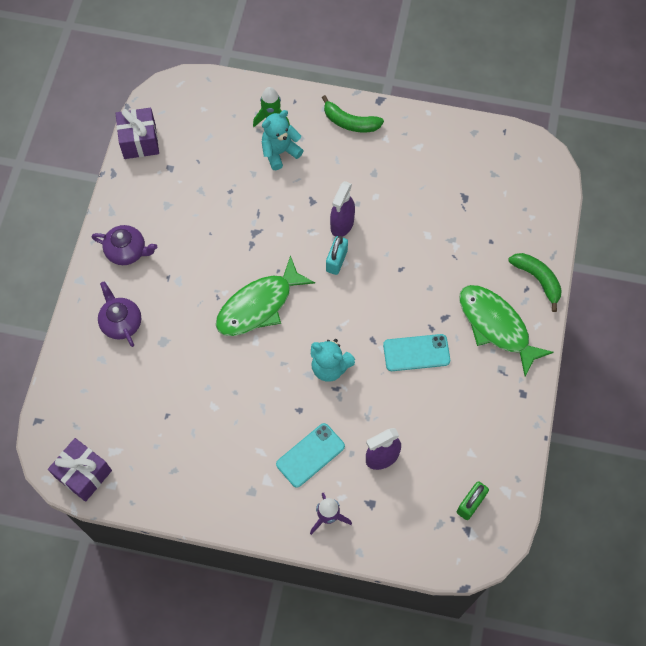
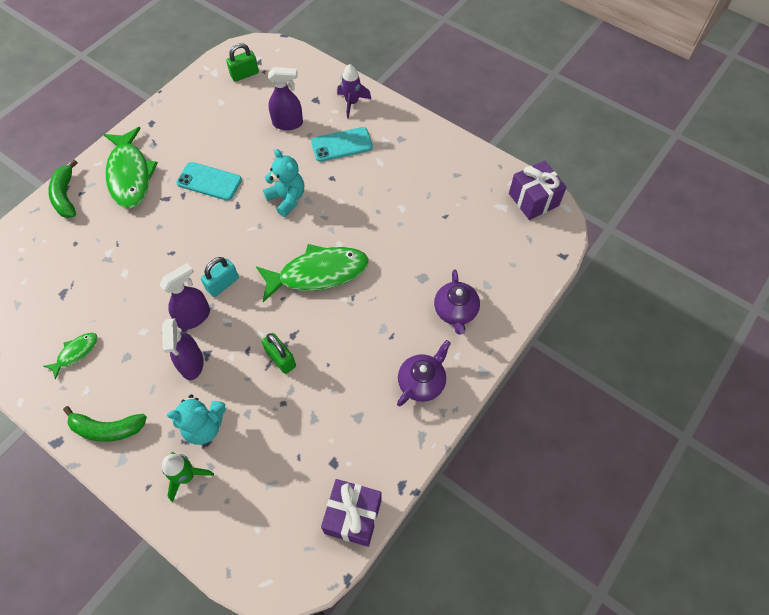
camera: 155 degrees left, 5 degrees down
purple teapot [92,225,157,265] -> purple teapot turned 90 degrees clockwise [397,340,451,406]
green banana [322,95,384,132] -> green banana turned 135 degrees clockwise [63,406,147,442]
none -> green fish [44,333,98,380]
none -> purple spray bottle [162,318,204,380]
none -> green padlock [262,333,296,374]

